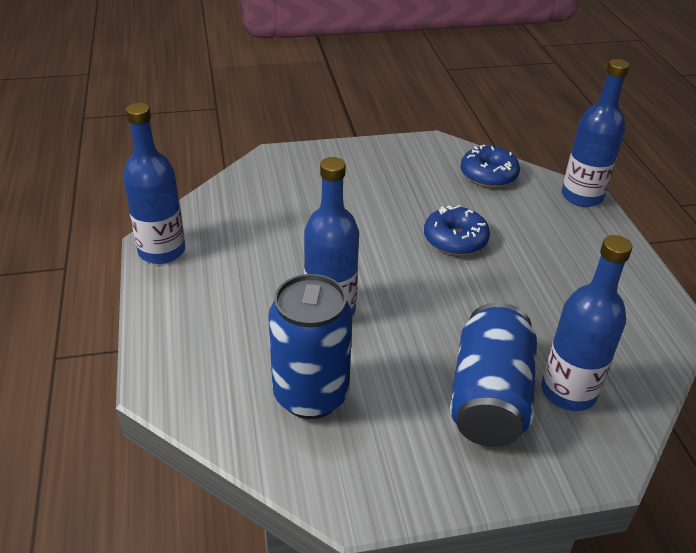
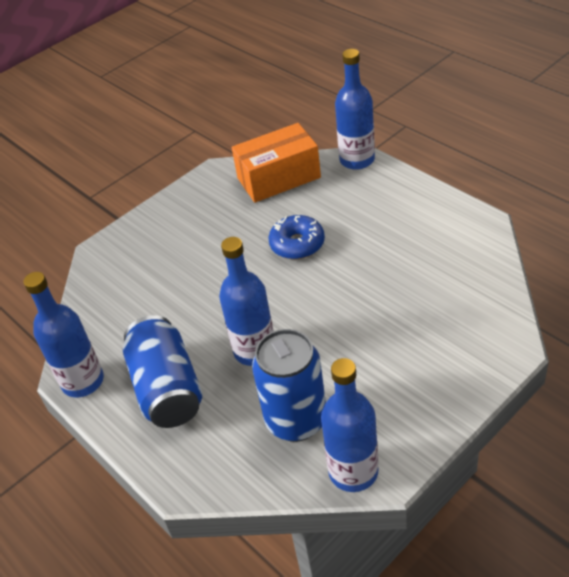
camera: 25 degrees left, 5 degrees up
blue can [450,302,537,447] -> blue can moved to [123,315,202,428]
blue donut [461,145,520,188] -> orange box [232,123,321,203]
blue bottle [541,235,632,411] -> blue bottle moved to [321,358,379,492]

